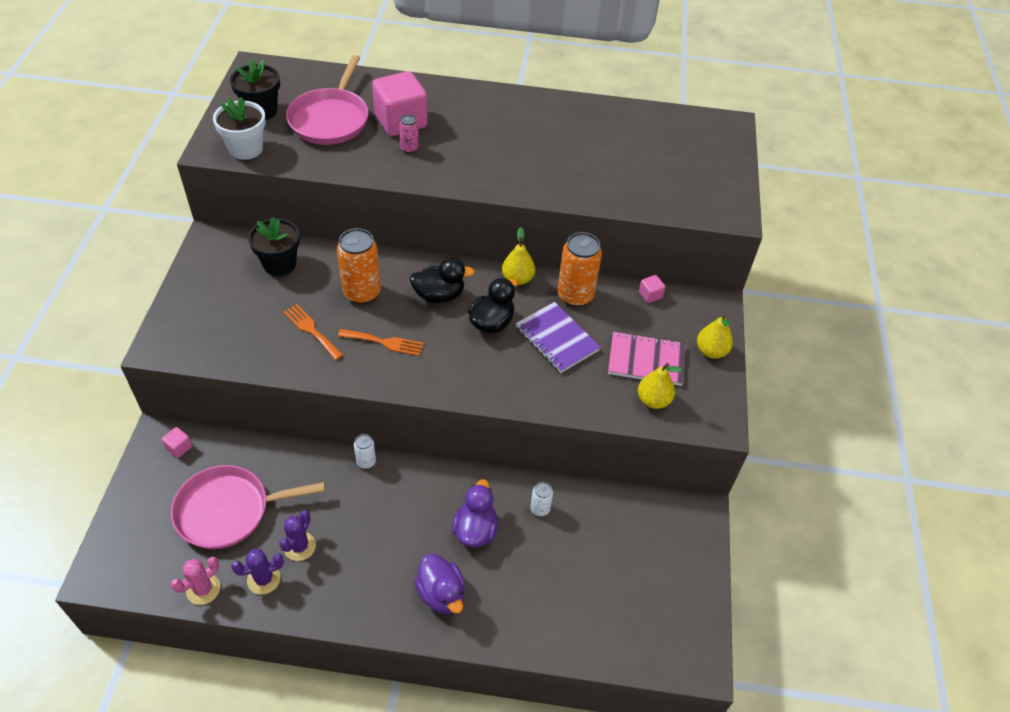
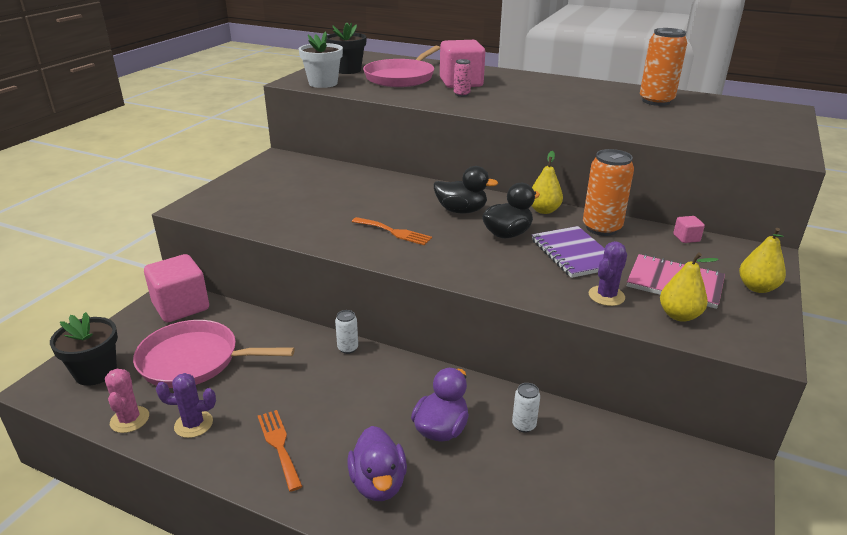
camera: 20 degrees right, 20 degrees down
pink cube [162,427,192,458] -> pink cube [144,254,209,322], size x2.37
pink cactus [171,557,220,605] -> pink cactus turned 75 degrees counterclockwise [105,369,149,433]
black flower pot [248,217,300,276] -> black flower pot moved to [50,312,118,386]
purple cactus [279,510,316,561] -> purple cactus moved to [589,241,627,306]
orange fork [284,304,343,360] -> orange fork moved to [258,410,303,492]
orange can [337,228,381,304] -> orange can moved to [640,28,687,106]

